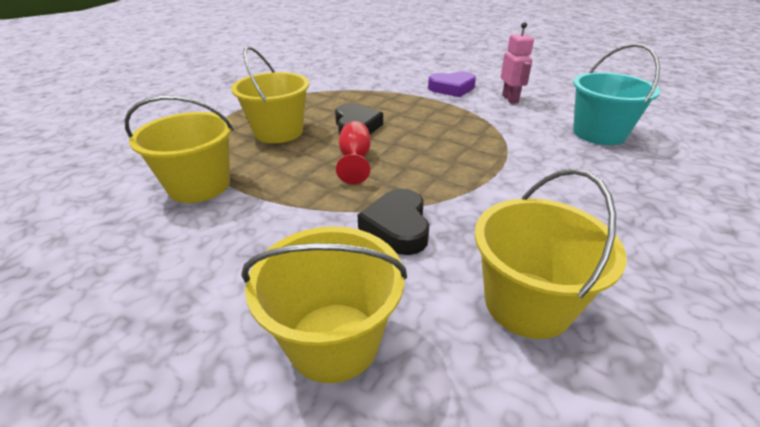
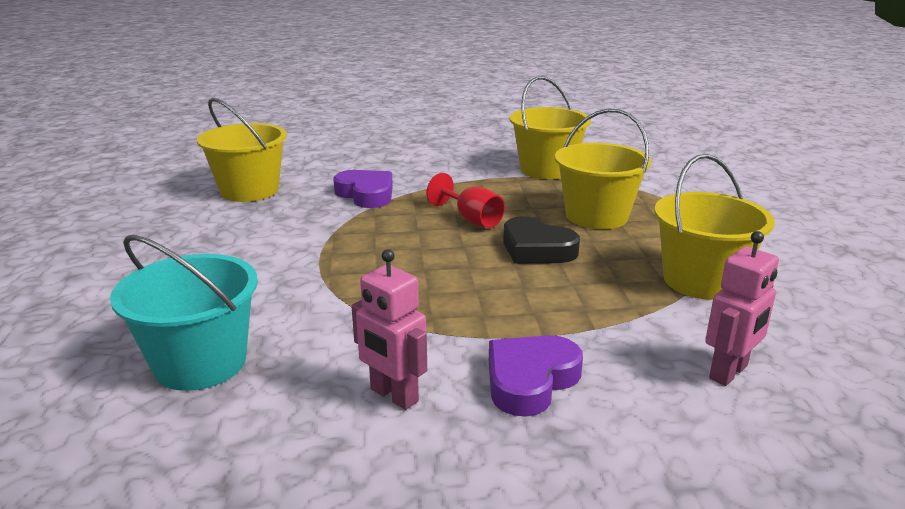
camera: 140 degrees right, 10 degrees down
yellow bucket [241,226,407,383] -> yellow bucket moved to [654,154,775,300]
black heart [358,189,429,255] -> purple heart [334,170,393,208]
none -> pink robot [705,231,779,386]

